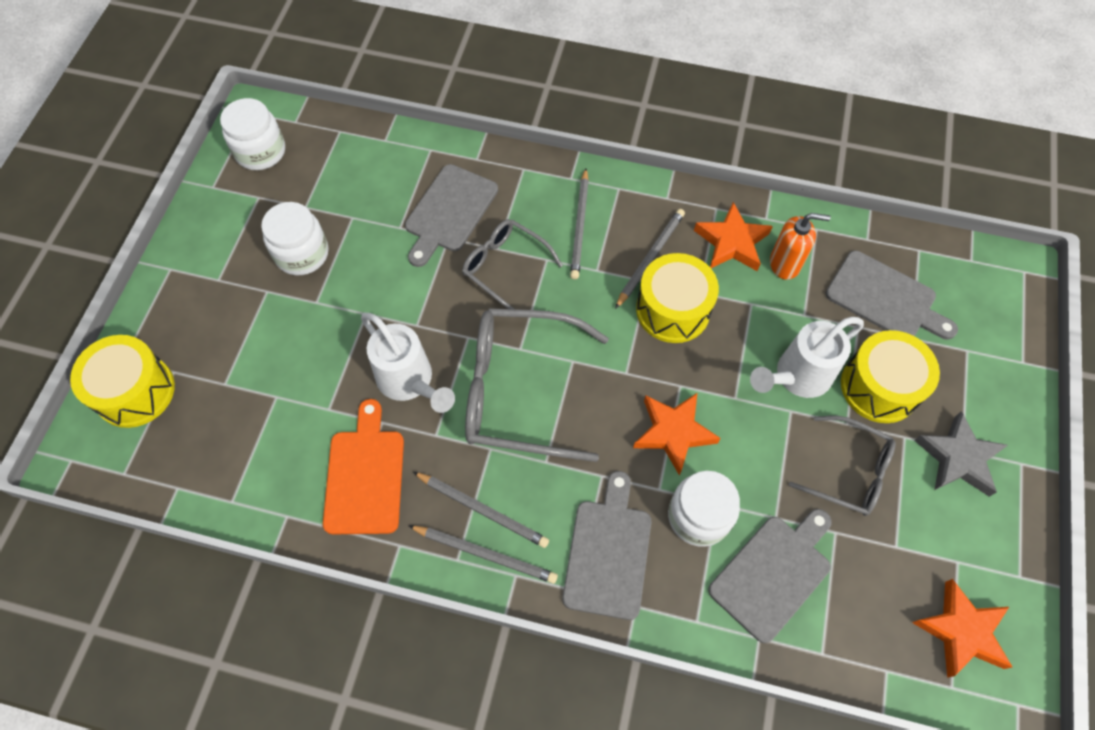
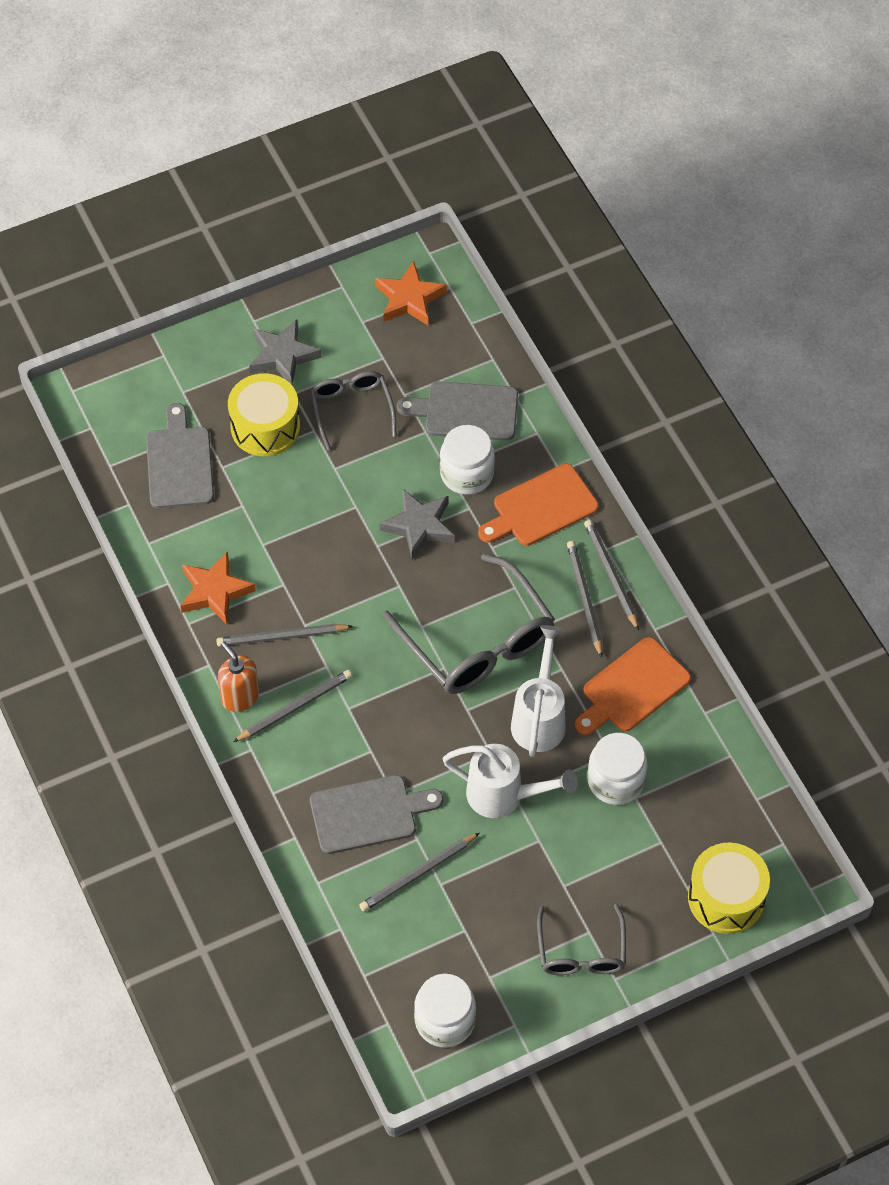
camera: 130 degrees left, 5 degrees down
white jar [261,202,329,275] -> white jar moved to [587,733,647,805]
grey glasses [462,219,563,309] -> grey glasses moved to [537,904,626,975]
grey cutting board [562,471,651,620] -> orange cutting board [478,463,599,546]
orange star [633,392,721,475] -> grey star [380,489,455,559]
yellow drum [636,253,719,343] -> none
white watering can [750,317,864,398] -> white watering can moved to [443,744,578,818]
orange soap dispenser [770,213,831,280] -> orange soap dispenser moved to [218,641,259,712]
none -> grey pencil [359,833,480,912]

